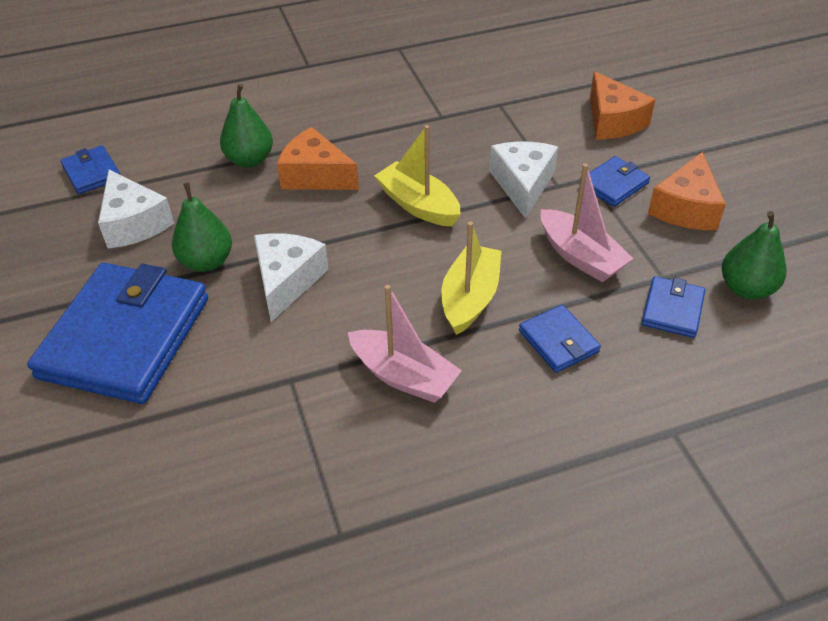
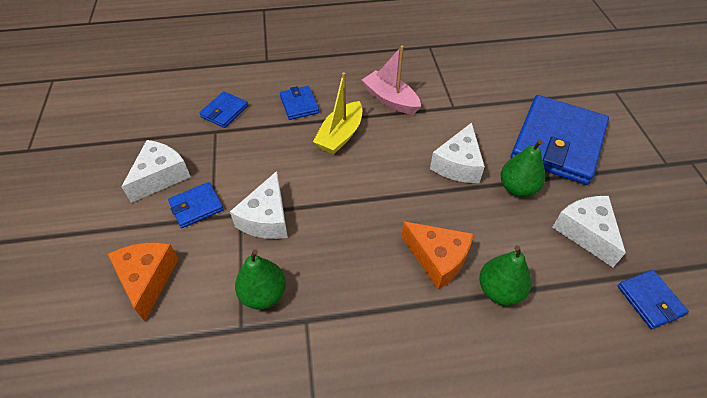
camera: 170 degrees left, 5 degrees up
yellow boat [374,125,461,226] -> none
pink boat [541,163,633,282] -> none
orange cheese [648,152,726,230] -> white cheese [121,140,191,203]
green pear [722,211,786,299] -> green pear moved to [235,249,286,310]

